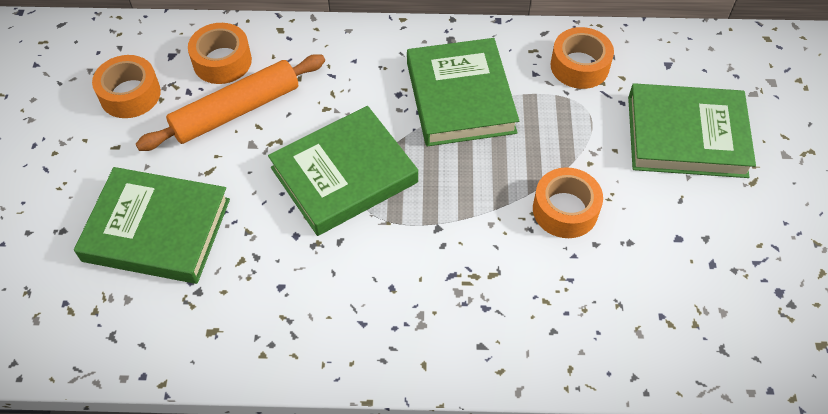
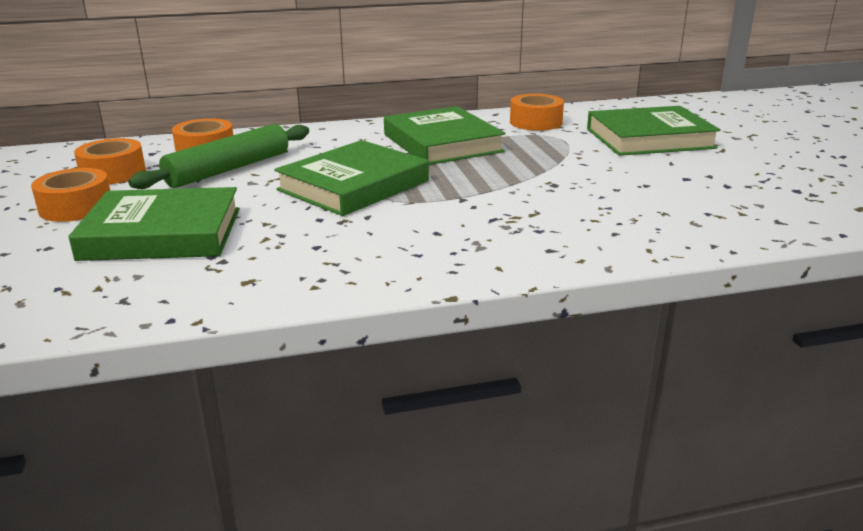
camera: 15 degrees left, 30 degrees down
orange rolling pin [136,54,325,151] -> green rolling pin [128,124,309,189]
orange tape [533,167,603,238] -> orange tape moved to [31,168,110,222]

